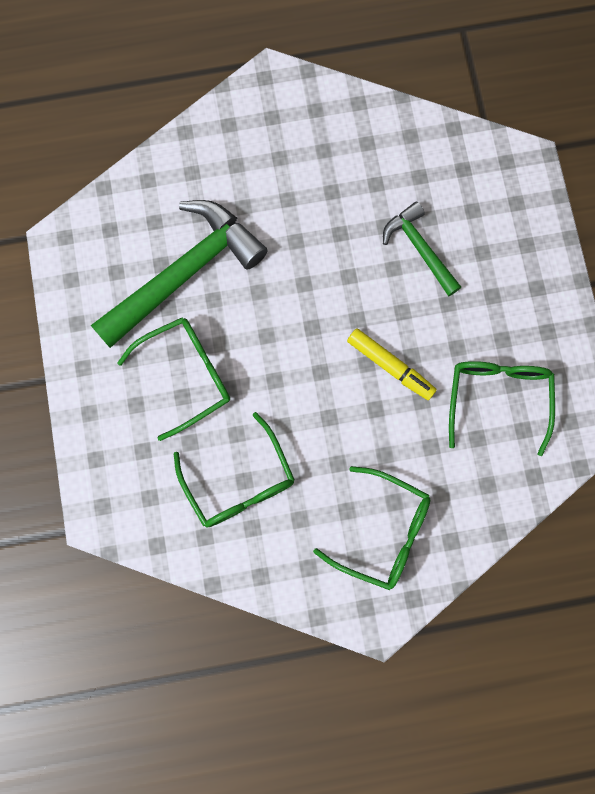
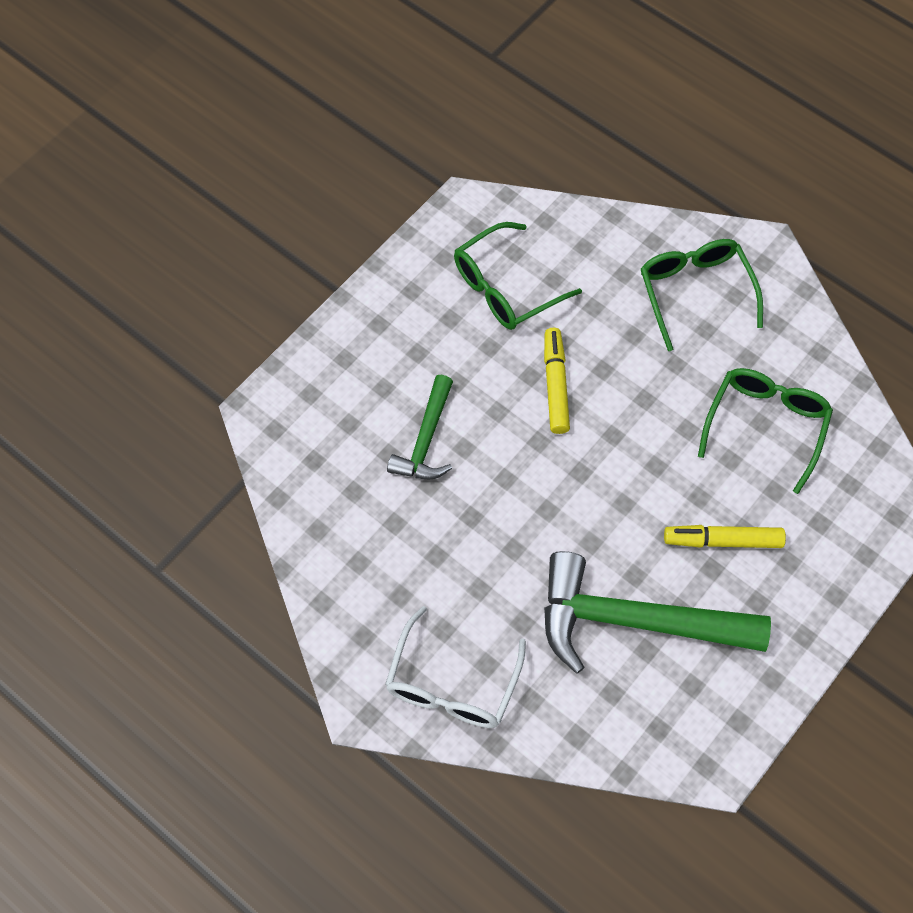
camera: 130 degrees left, 15 degrees down
green glasses [117,317,230,441] -> yellow marker [664,525,786,548]
none -> white glasses [385,606,526,728]

